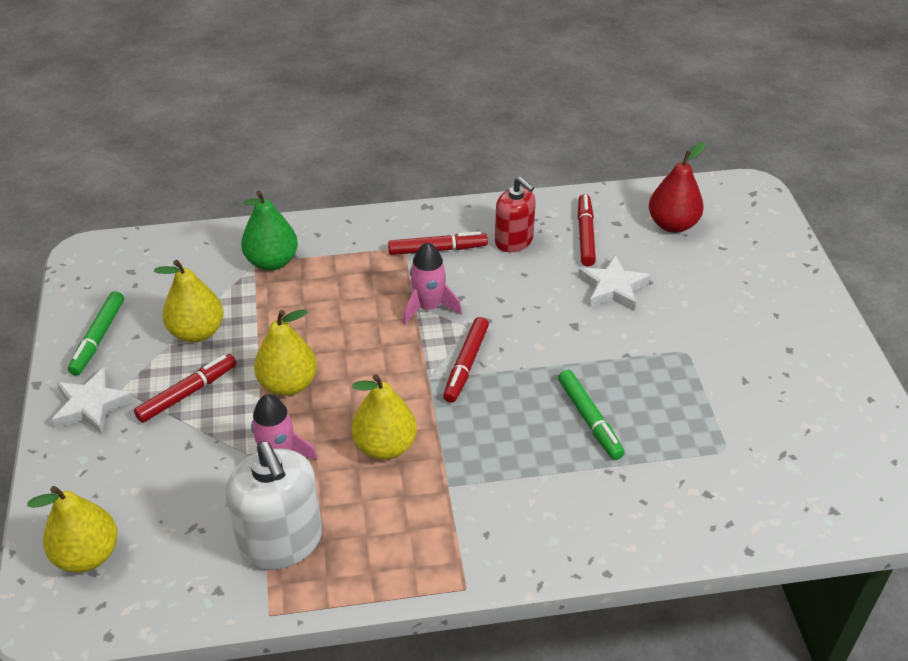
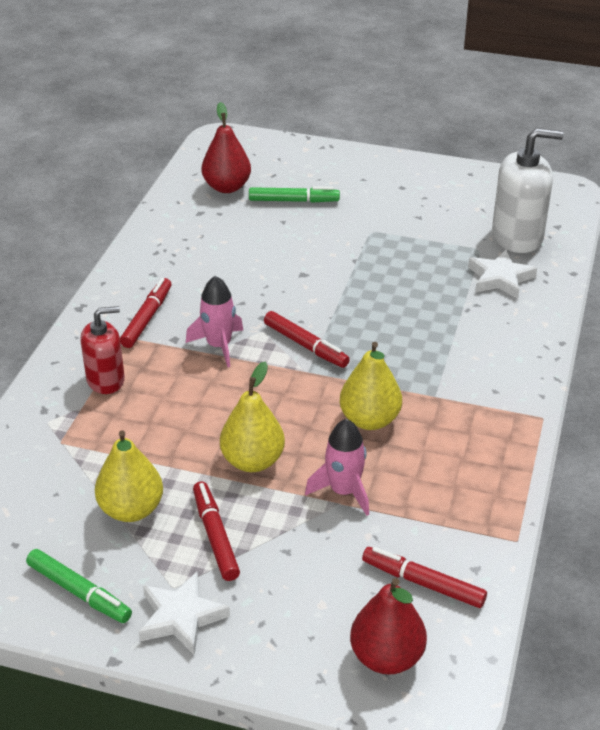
camera: 65 degrees left, 5 degrees down
yellow pear [27,486,118,572] -> red pear [350,578,427,675]
white soap dispenser [225,442,322,570] -> white soap dispenser moved to [492,128,564,253]
green pear [241,190,298,271] -> none
red soap dispenser [495,177,536,252] -> red soap dispenser moved to [80,306,125,394]
green marker [558,370,625,460] -> green marker moved to [249,186,340,203]
red marker [578,194,596,266] -> red marker moved to [362,547,487,608]
white star [578,255,650,311] -> white star moved to [468,249,537,299]

